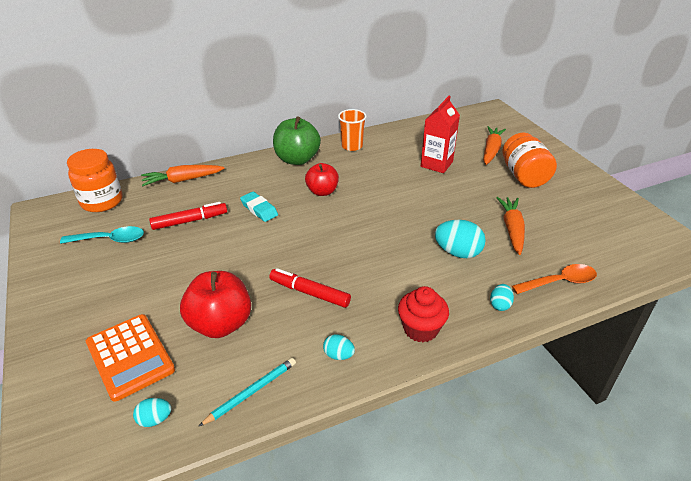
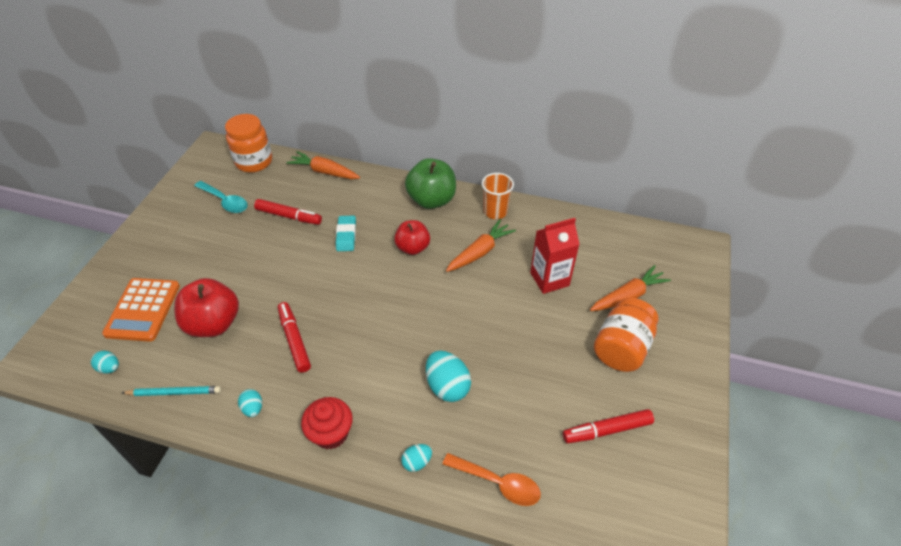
camera: 40 degrees right, 10 degrees up
orange carrot [496,197,525,255] -> orange carrot moved to [446,219,516,272]
none -> red marker [563,409,654,443]

